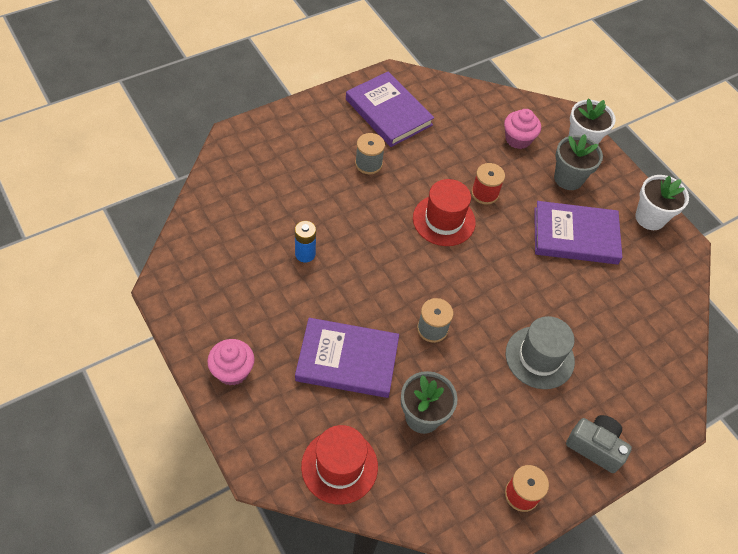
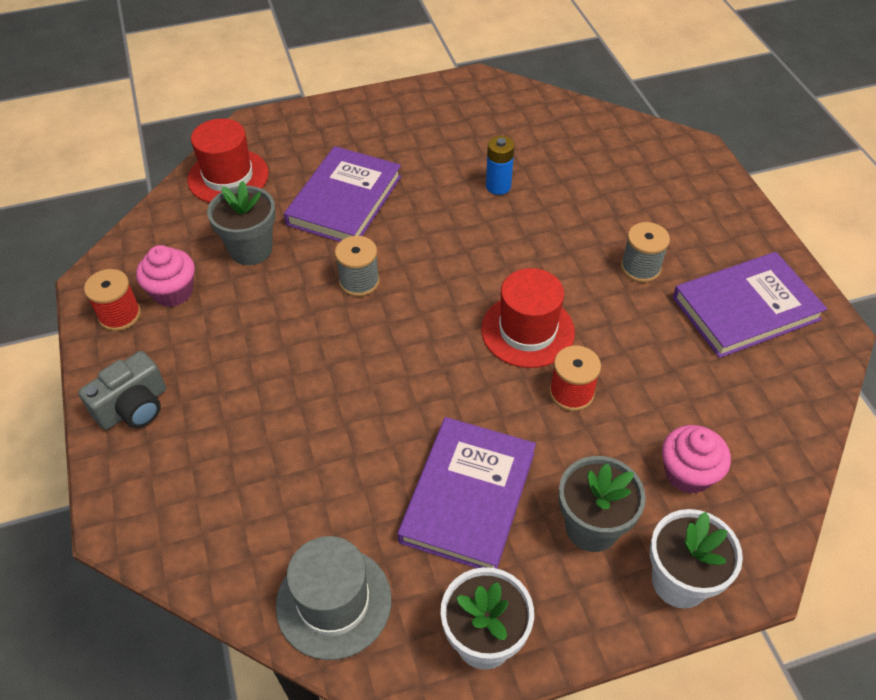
camera: 110 degrees right, 5 degrees down
pink cupcake [207,339,254,386] -> pink cupcake moved to [136,245,195,307]
grey hat [506,316,575,389] -> grey hat moved to [276,536,392,660]

